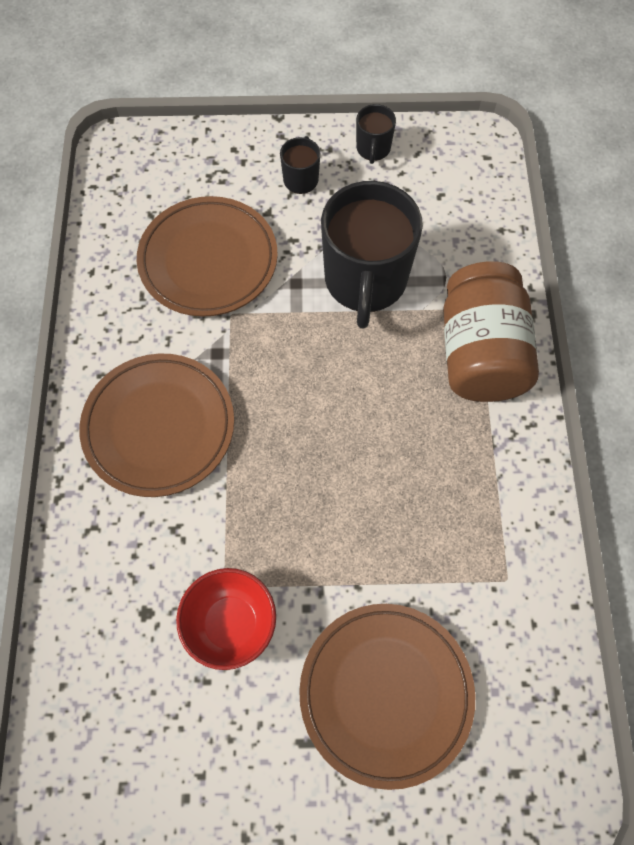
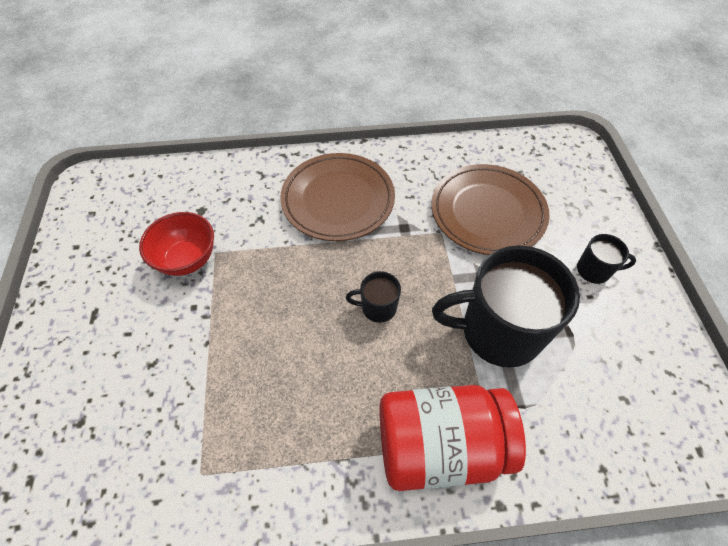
camera: 85 degrees right, 10 degrees down
brown plate [299,604,475,790] -> none
black mug [356,104,396,164] -> black mug moved to [346,271,401,323]
brown jar [443,261,539,402] -> red jar [379,385,526,491]

